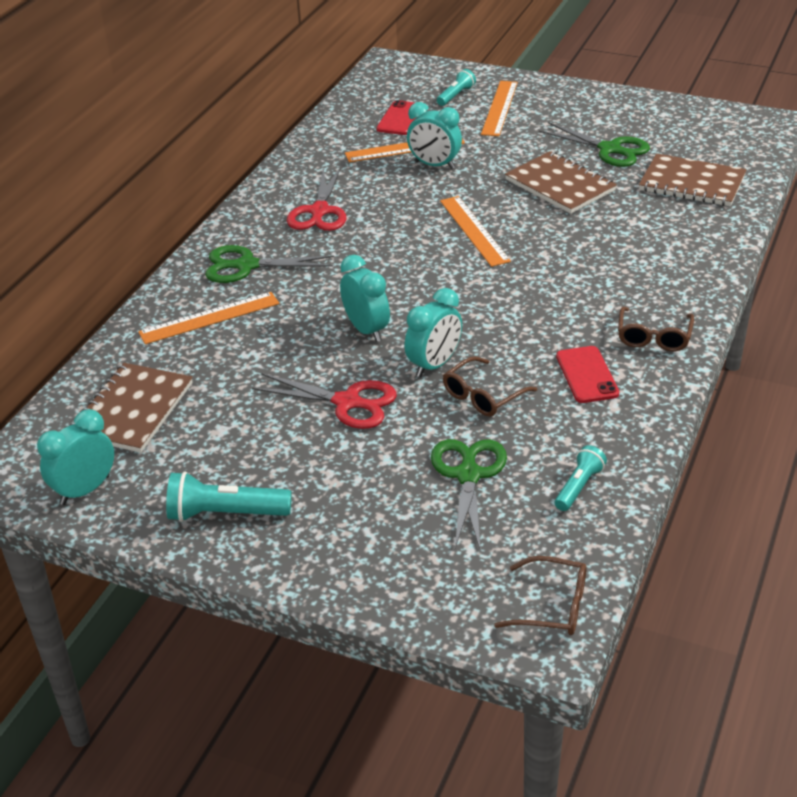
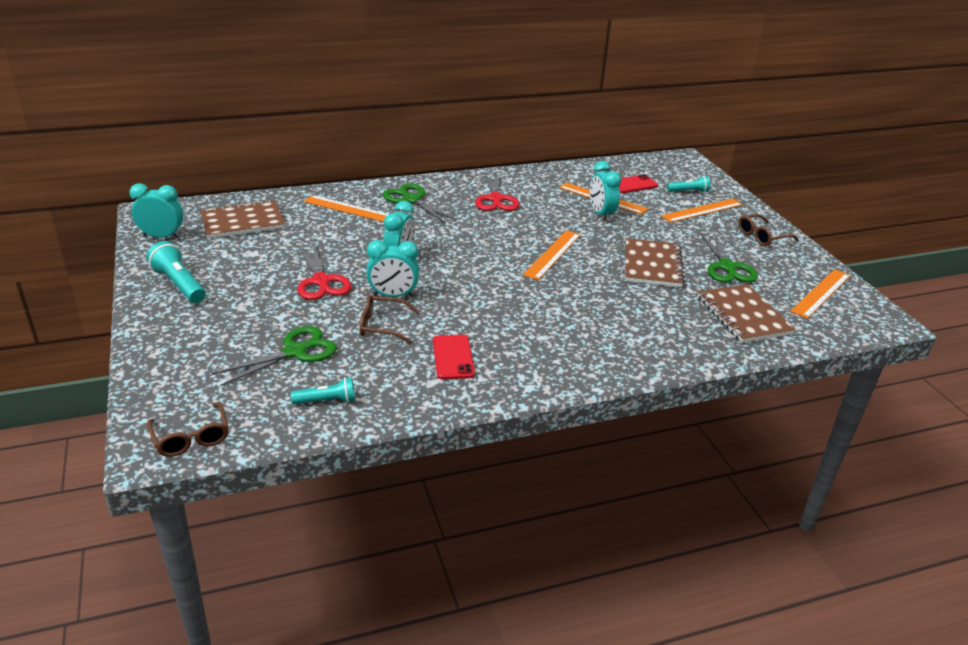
camera: 45 degrees right, 5 degrees down
red scissors [287,167,346,231] -> red scissors turned 60 degrees counterclockwise [475,172,519,211]
red phone [556,346,619,403] -> red phone turned 45 degrees counterclockwise [433,335,475,379]
brown glasses [618,307,694,351] -> brown glasses moved to [738,214,799,246]
none -> orange ruler [790,269,851,319]

